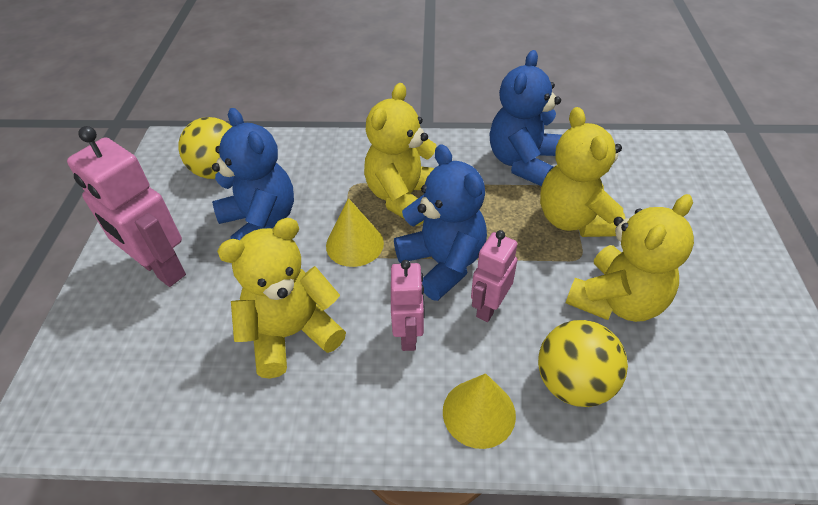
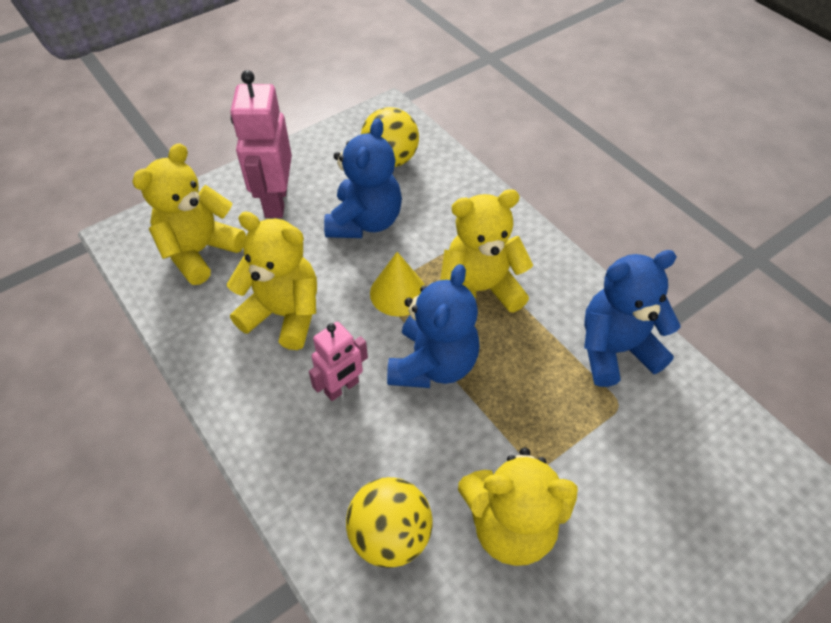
camera: 50 degrees right, 5 degrees up
yellow cone [443,373,516,449] -> none
pink robot [471,230,517,322] -> none
yellow teddy bear [540,107,626,237] -> yellow teddy bear moved to [132,143,246,285]

